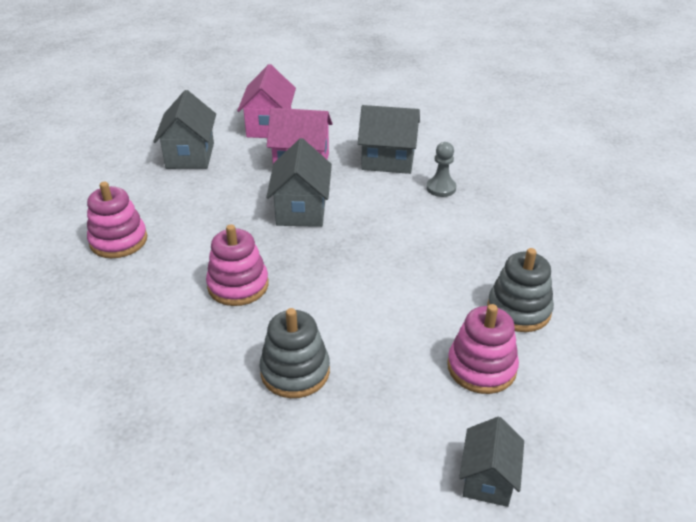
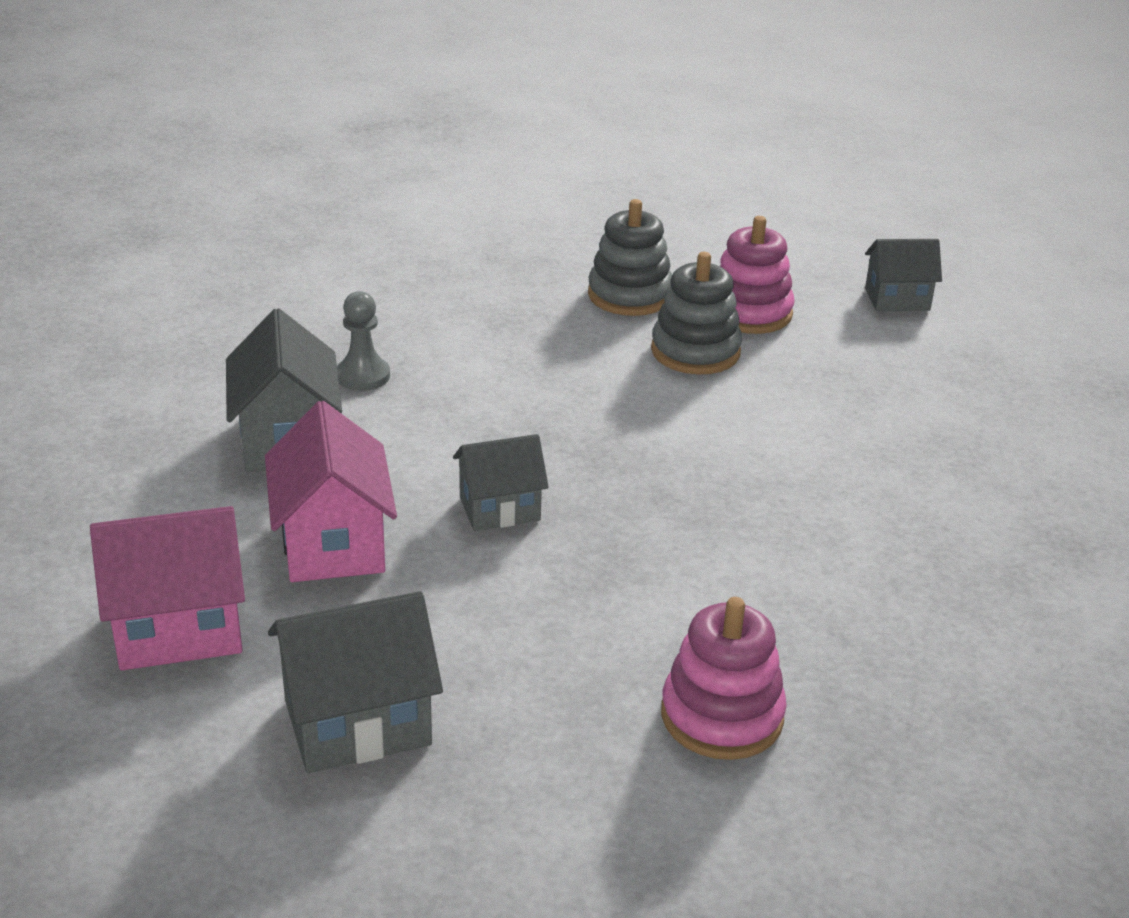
camera: 110 degrees left, 5 degrees down
pink stacking toy [206,224,269,306] -> none
grey stacking toy [260,308,330,398] -> grey stacking toy moved to [651,252,742,374]
grey house [266,138,332,227] -> grey house [453,434,549,531], size x0.65

